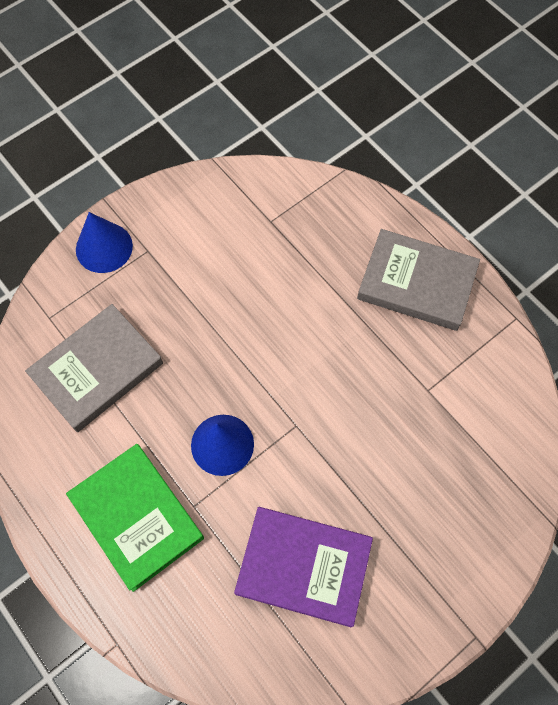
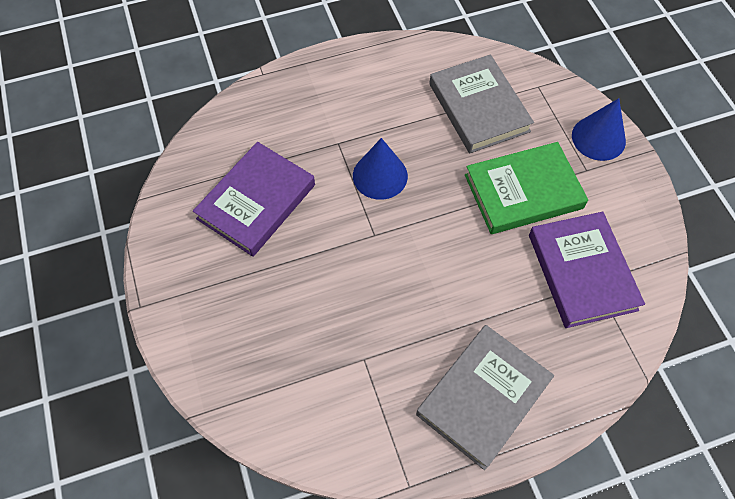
camera: 110 degrees right, 5 degrees down
green book [66,444,204,592] -> green book moved to [465,142,588,234]
none -> purple book [529,212,645,328]

